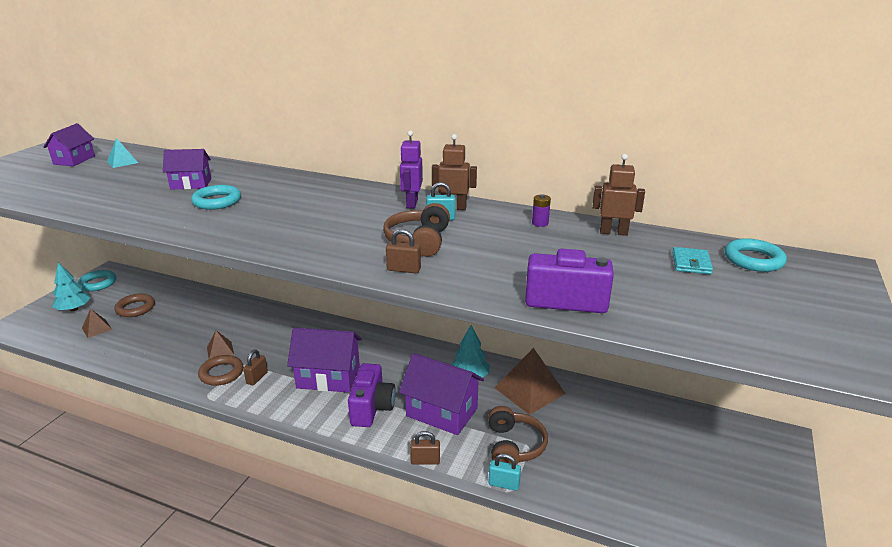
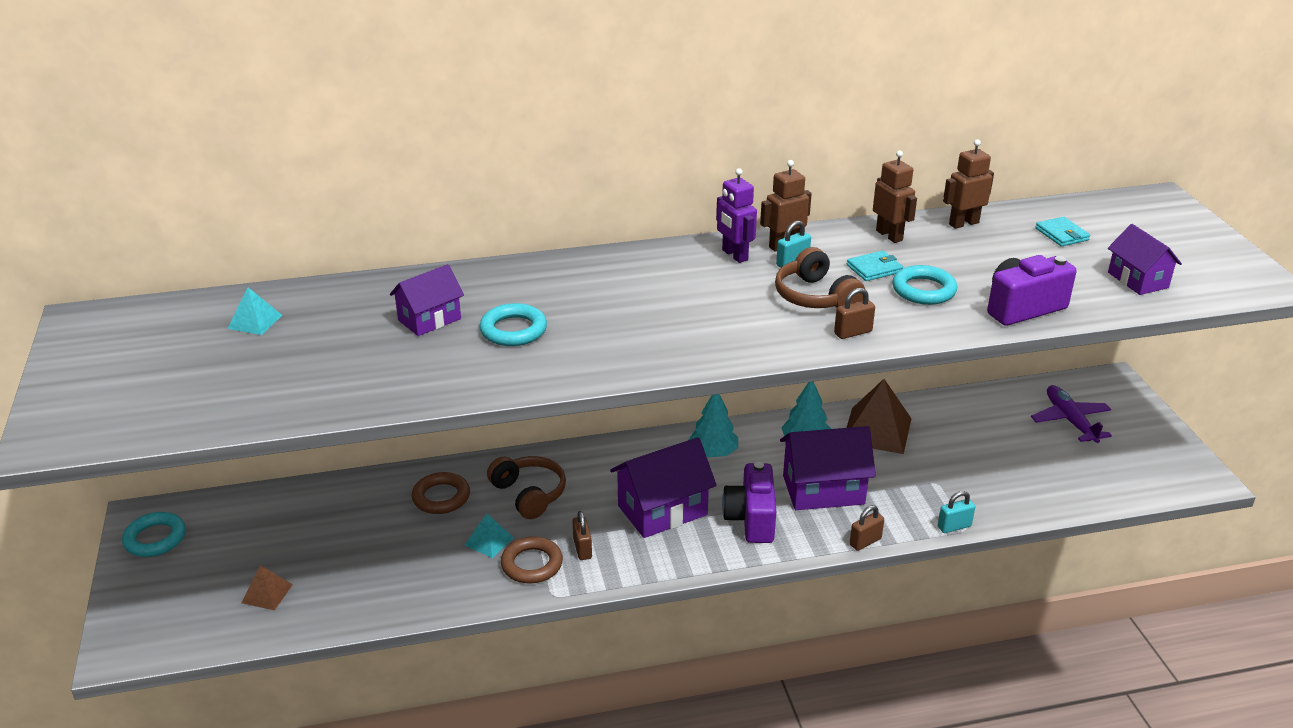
camera: 35 degrees left, 5 degrees up
purple house [43,123,95,166] -> purple house moved to [1108,224,1182,295]
turquoise tree [52,262,91,311] -> turquoise tree moved to [689,394,738,457]
brown ring [115,294,155,317] -> brown ring moved to [412,472,470,514]
brown pyramid [207,330,234,359] -> turquoise pyramid [465,513,514,558]
purple camera [348,363,396,427] -> purple camera turned 150 degrees counterclockwise [722,462,776,543]
brown headphones [488,406,548,465] -> brown headphones moved to [487,456,566,519]
purple battery [532,195,551,227] -> brown robot [873,150,917,243]
turquoise ring [725,238,787,272] -> turquoise ring moved to [892,265,957,305]
none -> turquoise wallet [847,251,903,281]
none -> purple plane [1031,385,1112,443]

